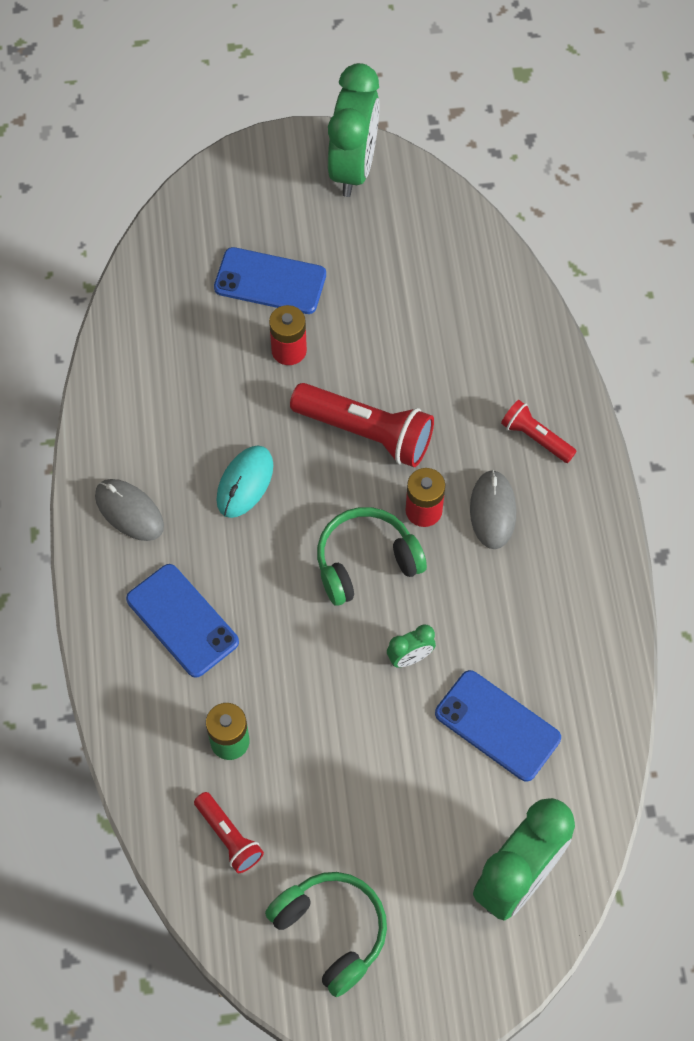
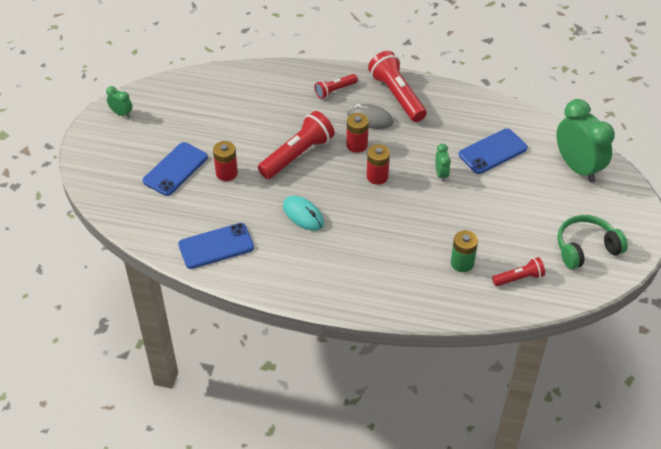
camera: 70 degrees left, 15 degrees down
grey mouse [95,479,164,541] -> none
blue phone [126,564,239,678] -> blue phone moved to [178,223,254,269]
green headphones [317,507,427,606] -> red battery [367,144,390,185]
green clock [328,63,380,197] -> green clock [106,86,132,118], size x0.45
none -> red flashlight [368,51,427,122]

